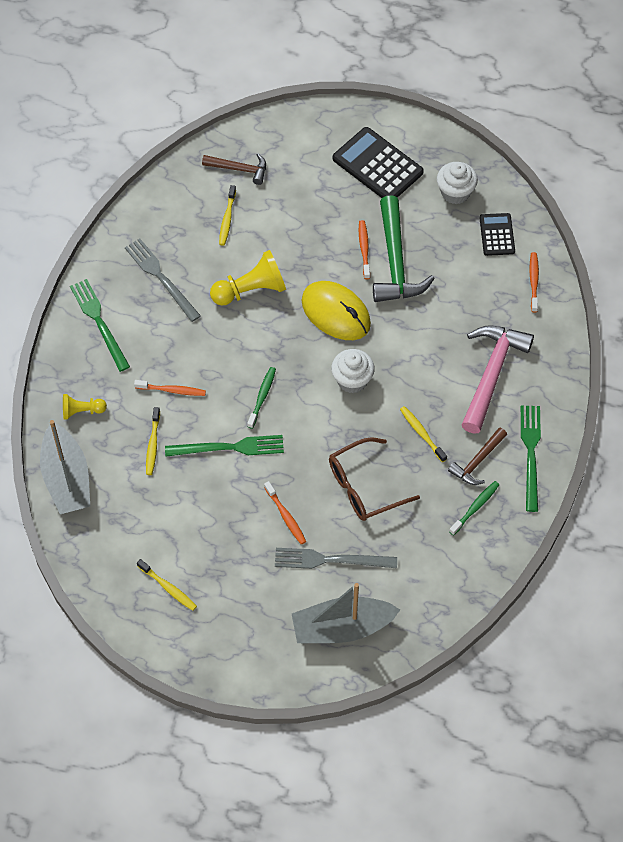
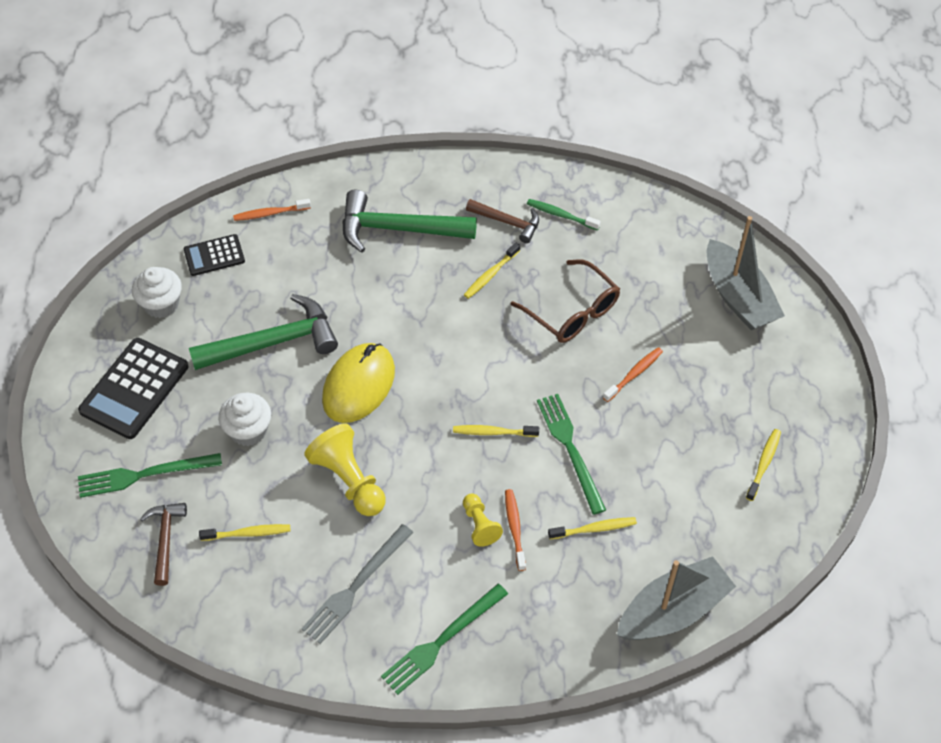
camera: 105 degrees left, 5 degrees down
yellow pawn [63,394,107,420] -> yellow pawn moved to [463,494,503,547]
green toothbrush [247,367,276,429] -> yellow toothbrush [453,425,539,437]
grey fork [275,548,397,569] -> none
white cupcake [331,349,375,393] -> white cupcake moved to [219,393,271,446]
orange toothbrush [359,220,370,279] -> none
pink hammer [462,325,534,433] -> green hammer [342,190,477,253]
green fork [521,405,541,512] -> green fork moved to [78,453,222,498]

